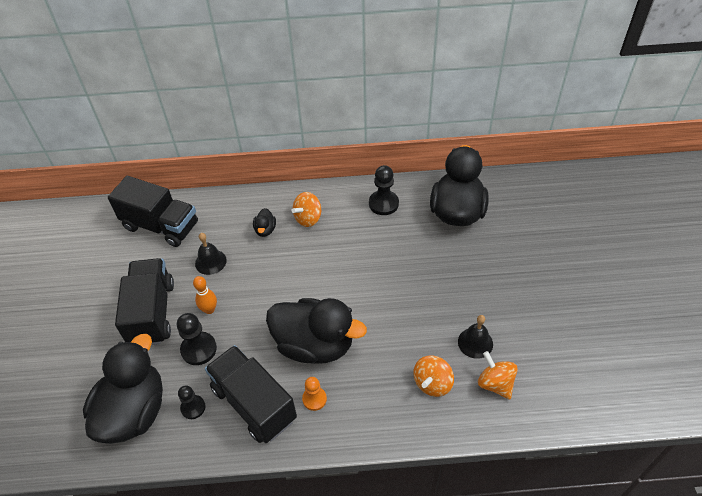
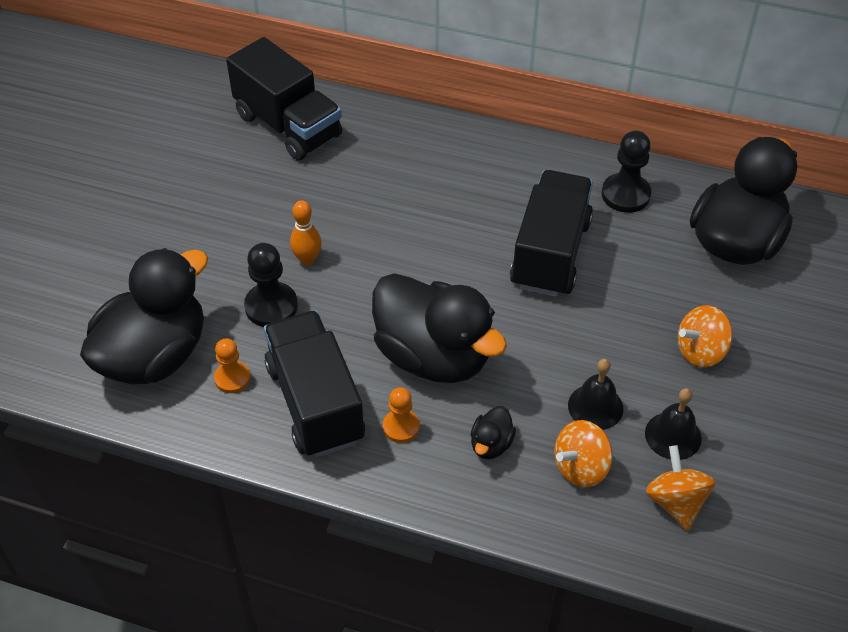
camera: 20 degrees right, 0 degrees up
black truck [115,258,174,345] -> black truck moved to [510,170,593,297]
black pawn [178,385,205,419] -> orange pawn [214,338,251,393]
black bell [195,233,227,275] -> black bell moved to [568,359,623,430]
black duck [253,208,276,237] -> black duck moved to [471,406,516,459]
orange spinning top [291,192,321,227] -> orange spinning top moved to [677,305,733,368]

